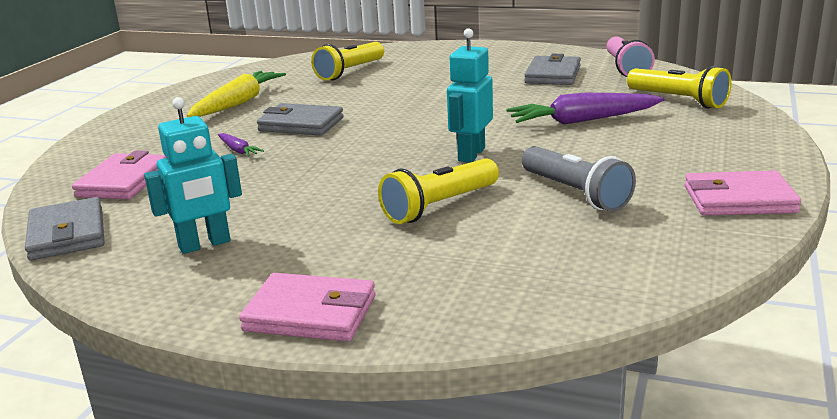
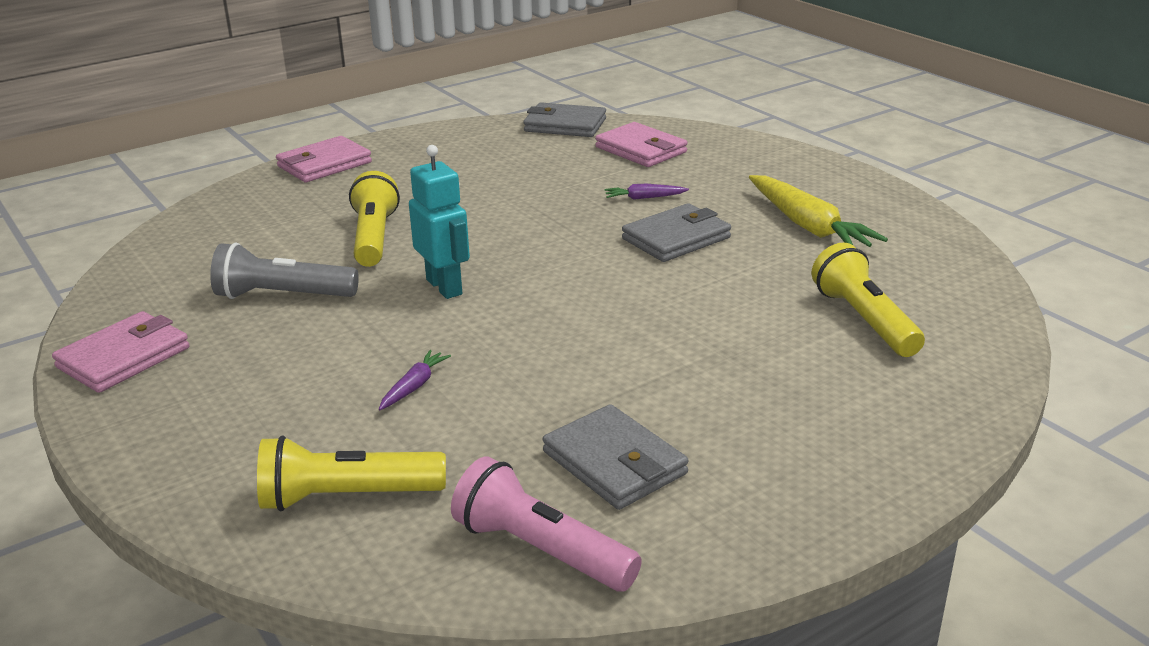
camera: 125 degrees right, 5 degrees up
turquoise robot [144,97,242,254] -> none
purple carrot [506,93,665,125] -> purple carrot [379,350,451,410], size x0.47

